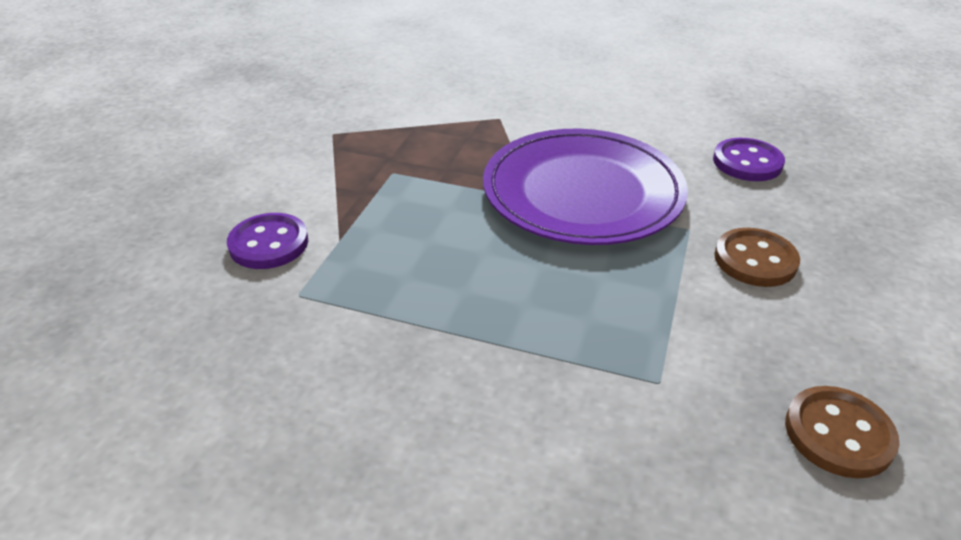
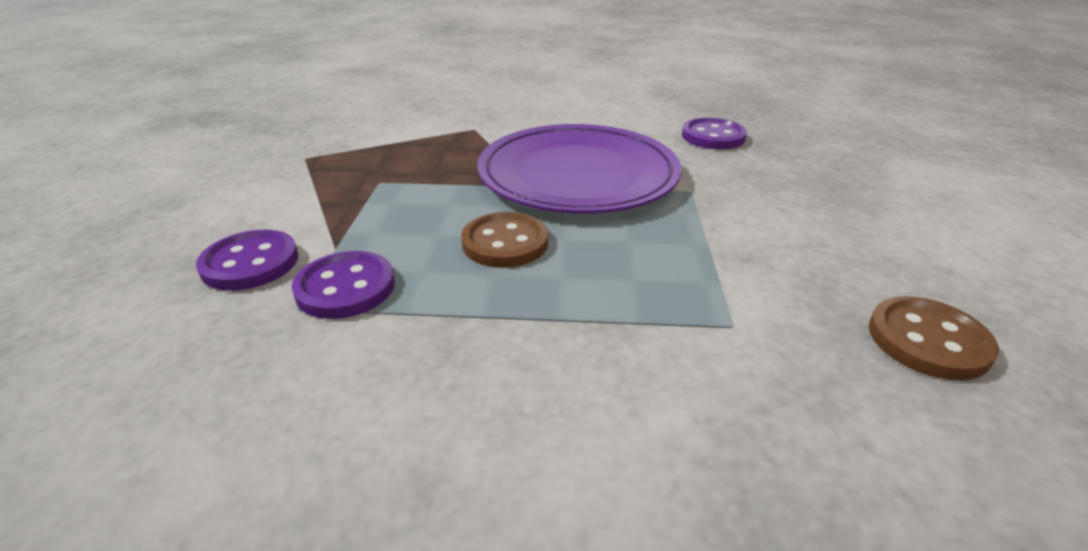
camera: 15 degrees left, 5 degrees down
brown button [714,228,800,287] -> brown button moved to [461,212,548,268]
none -> purple button [292,251,395,319]

